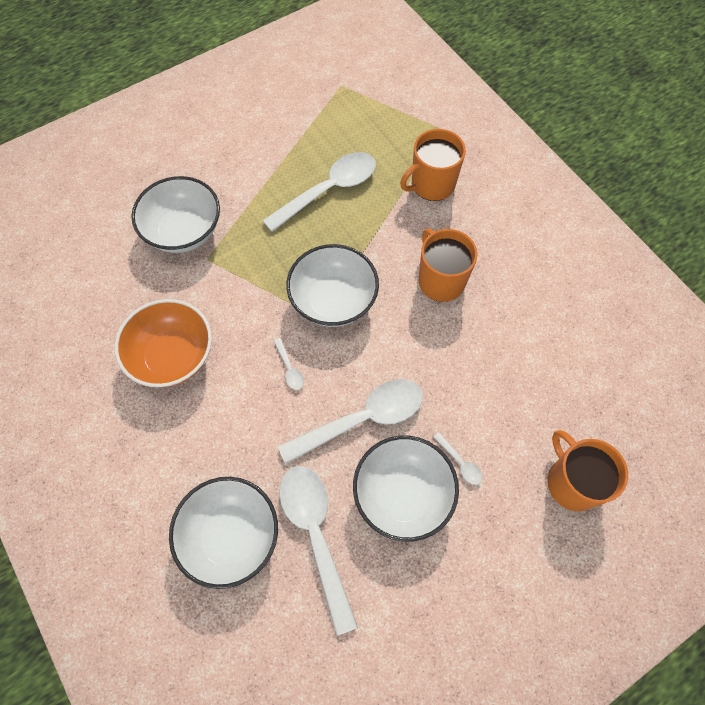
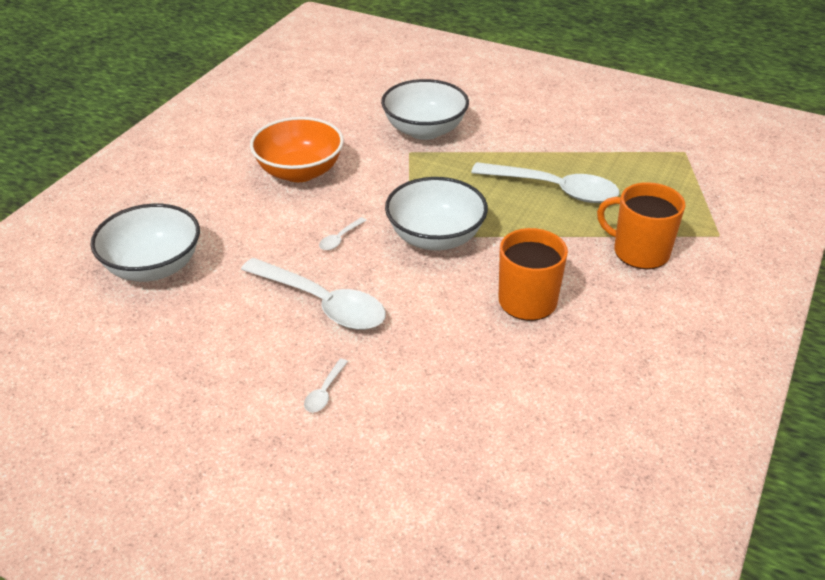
camera: 60 degrees right, 25 degrees down
white spoon [279,466,358,636] -> none
white bowl [353,436,459,542] -> none
orange mug [547,430,628,511] -> none

